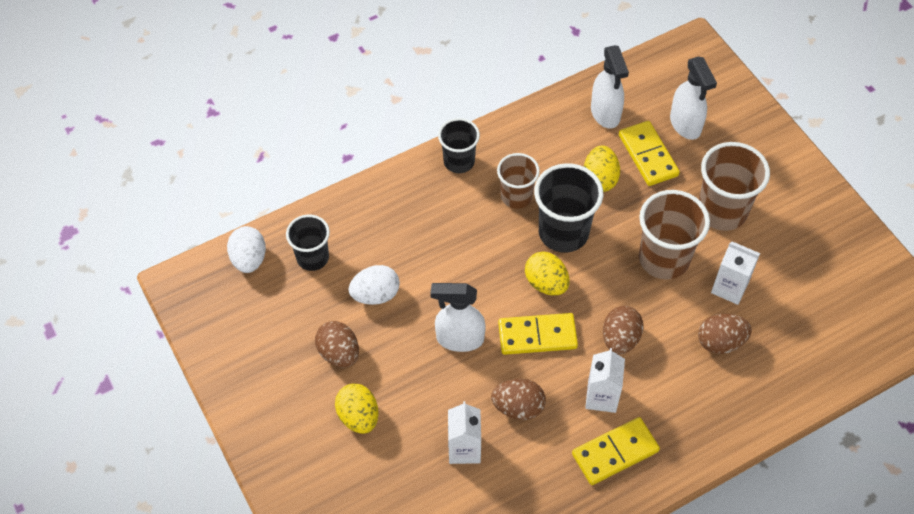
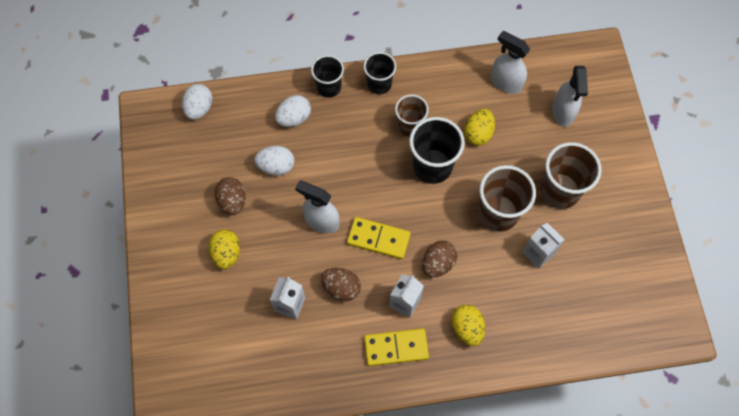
camera: 20 degrees right, 10 degrees up
black cup [286,214,330,271] -> black cup moved to [311,55,344,97]
yellow egg [525,252,569,296] -> yellow egg moved to [451,305,485,346]
white spray bottle [591,45,629,129] -> white spray bottle turned 120 degrees clockwise [491,31,530,94]
yellow domino [619,121,680,186] -> none
brown egg [698,314,752,354] -> none
none -> white egg [275,95,311,127]

